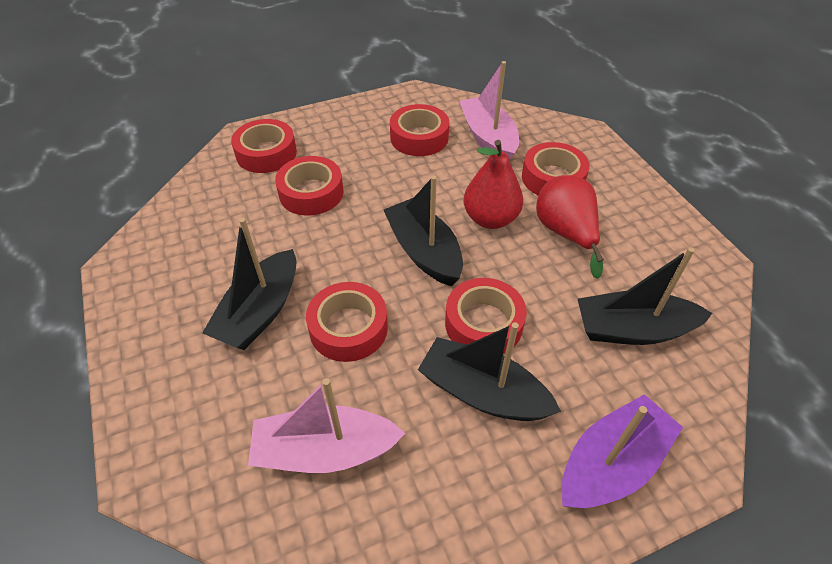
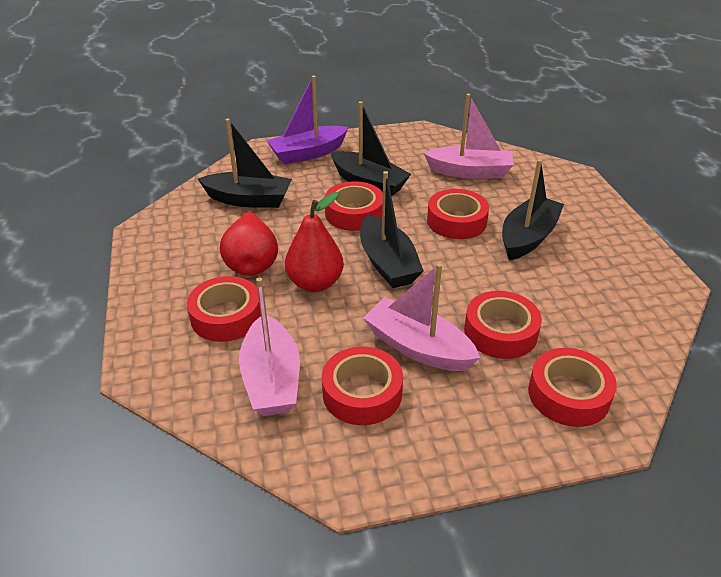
camera: 170 degrees left, 10 degrees down
none -> pink boat [363,263,480,371]

